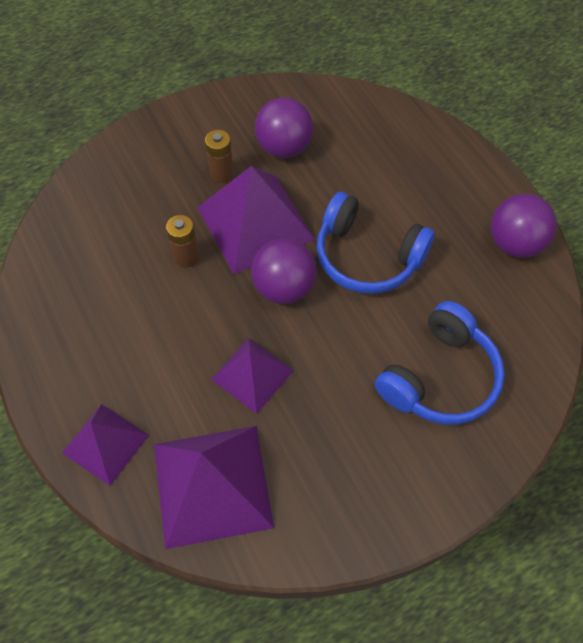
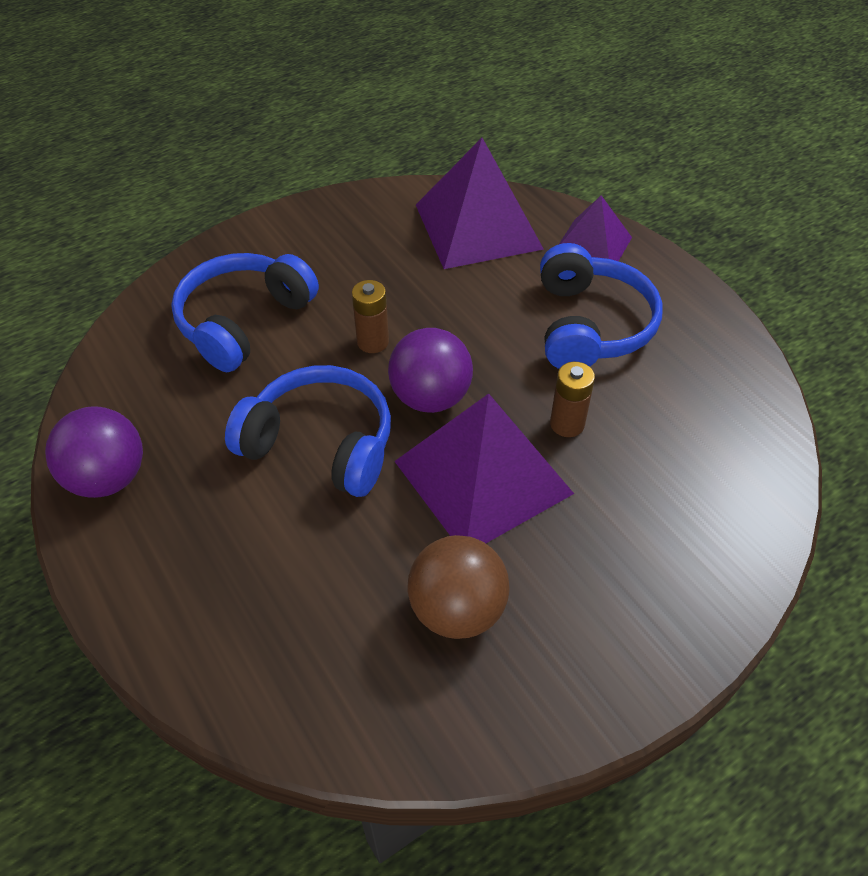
camera: 175 degrees right, 10 degrees down
brown battery [205,130,234,183] -> brown battery moved to [352,280,389,353]
purple pyramid [211,338,294,414] -> none
purple ball [255,97,313,158] -> brown ball [407,535,510,639]
none -> blue headphones [540,243,662,369]

